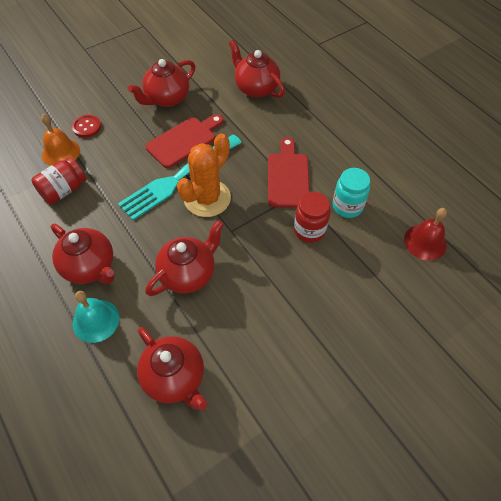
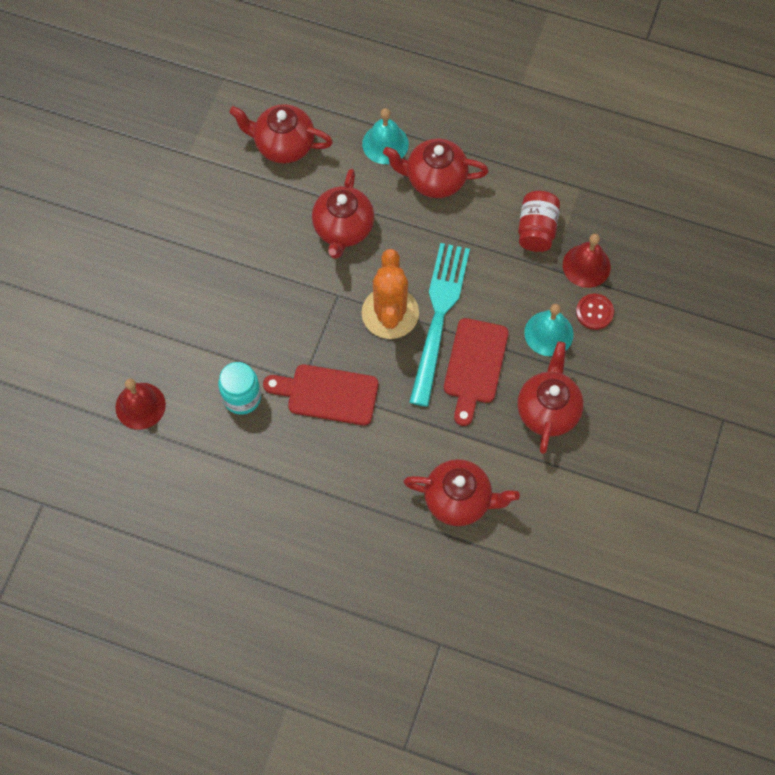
camera: 145 degrees right, 10 degrees up
orange bell [41,114,80,166] -> red bell [563,234,611,288]
red cutting board [268,137,310,208] -> red cutting board turned 135 degrees clockwise [263,364,378,425]
red jar [294,192,330,243] -> none
none -> turquoise bell [524,304,573,356]

